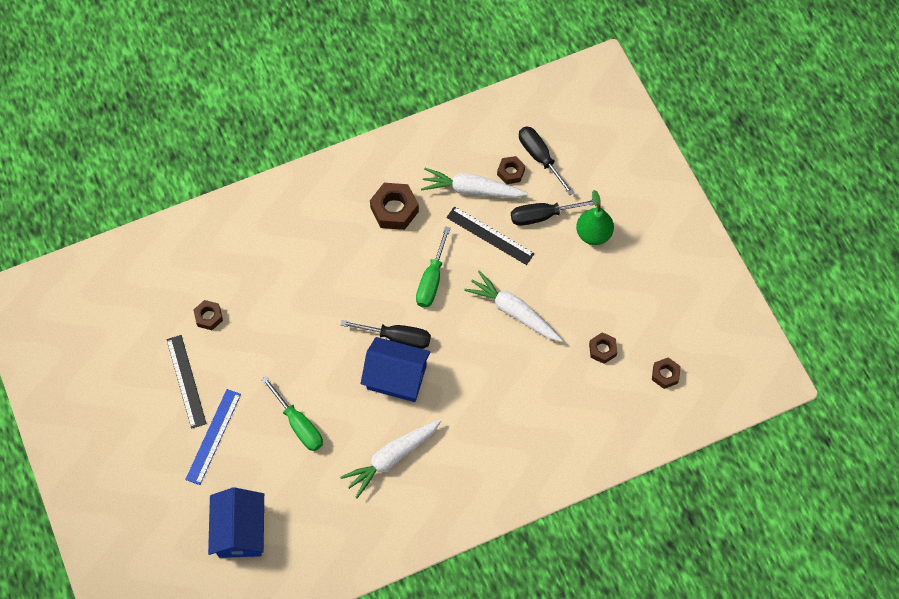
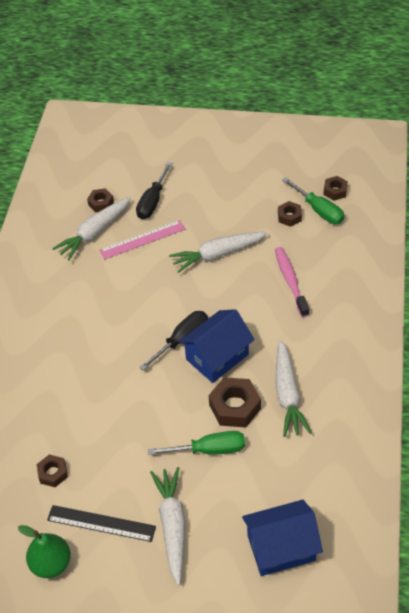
camera: 55 degrees left, 15 degrees down
blue ruler [185,389,241,485] -> white carrot [150,467,185,585]
blue house [208,487,264,558] -> blue house turned 45 degrees counterclockwise [242,500,323,576]
brown nut [370,183,419,230] -> brown nut moved to [209,377,261,427]
green screwdriver [416,226,451,308] -> green screwdriver moved to [282,177,345,224]
black ruler [446,206,534,265] -> pink ruler [99,220,185,260]
black screwdriver [519,126,574,195] -> none
green pear [576,190,614,245] -> green pear moved to [18,525,71,578]
none -> pink toothbrush [275,247,309,317]

